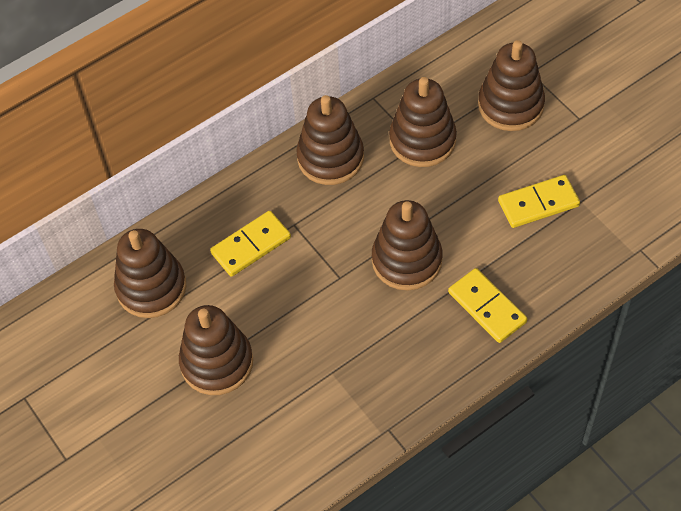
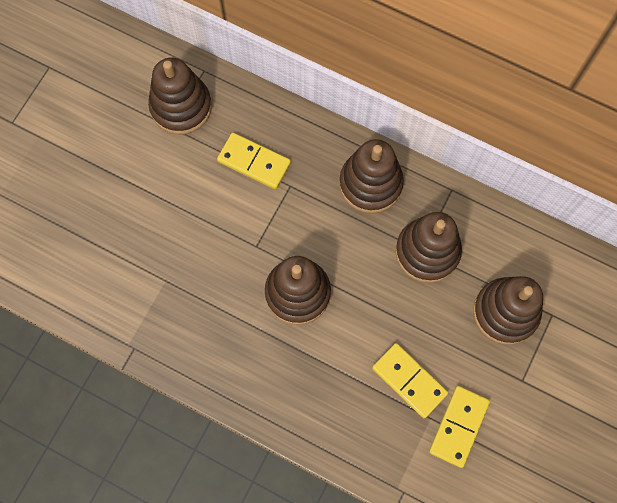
camera: 60 degrees right, 15 degrees up
brown stacking toy [179,305,253,395] -> none
yellow domino [448,268,527,343] -> yellow domino moved to [429,386,490,468]

